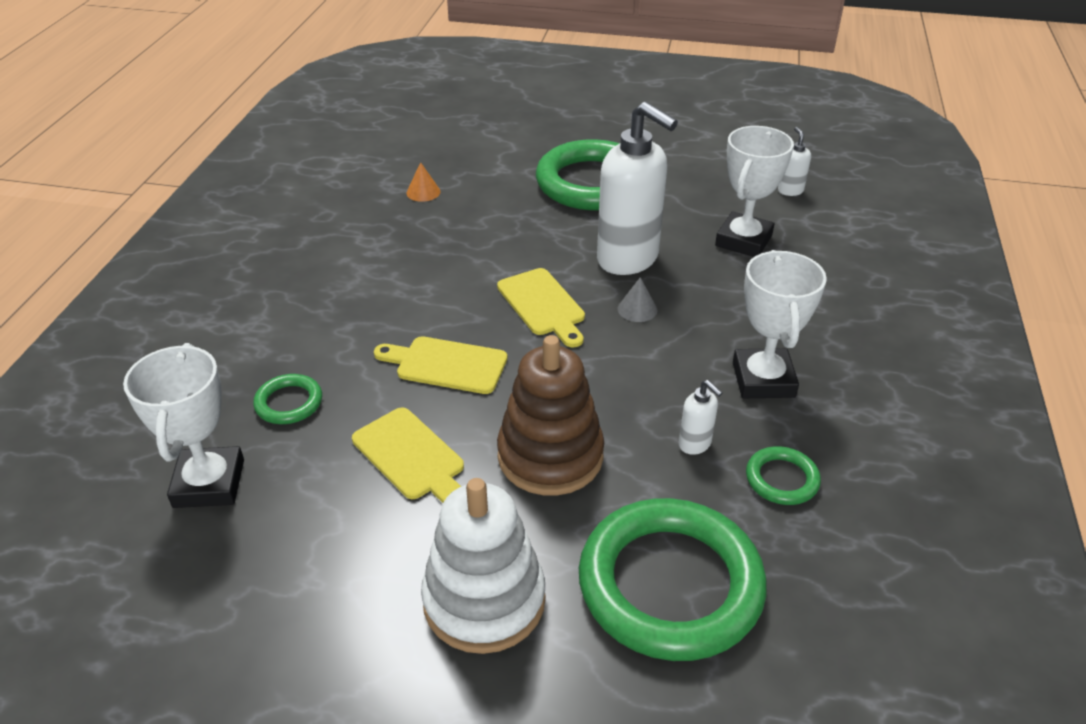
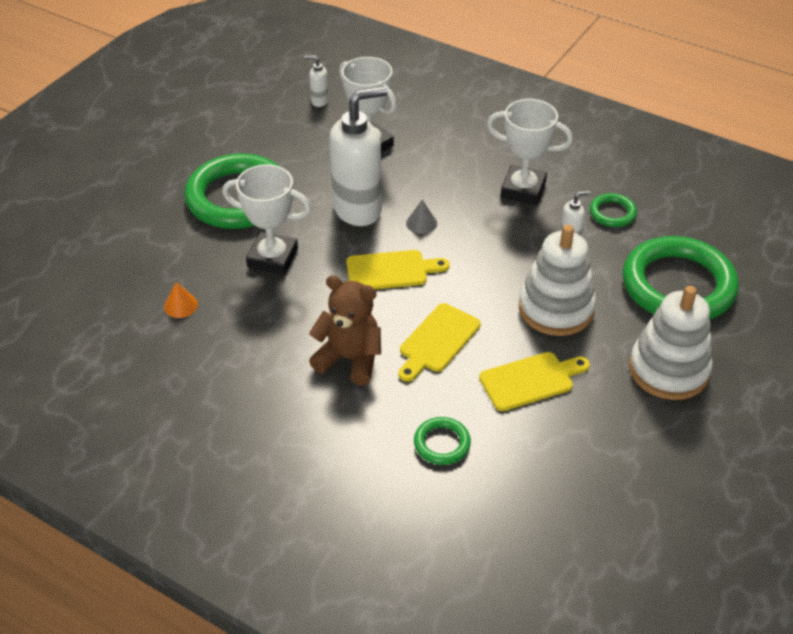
camera: 70 degrees left, 5 degrees up
white trophy [123,343,244,508] -> white trophy moved to [222,164,311,275]
brown stacking toy [497,335,604,496] -> white stacking toy [519,225,596,336]
none -> brown teddy bear [309,275,381,385]

